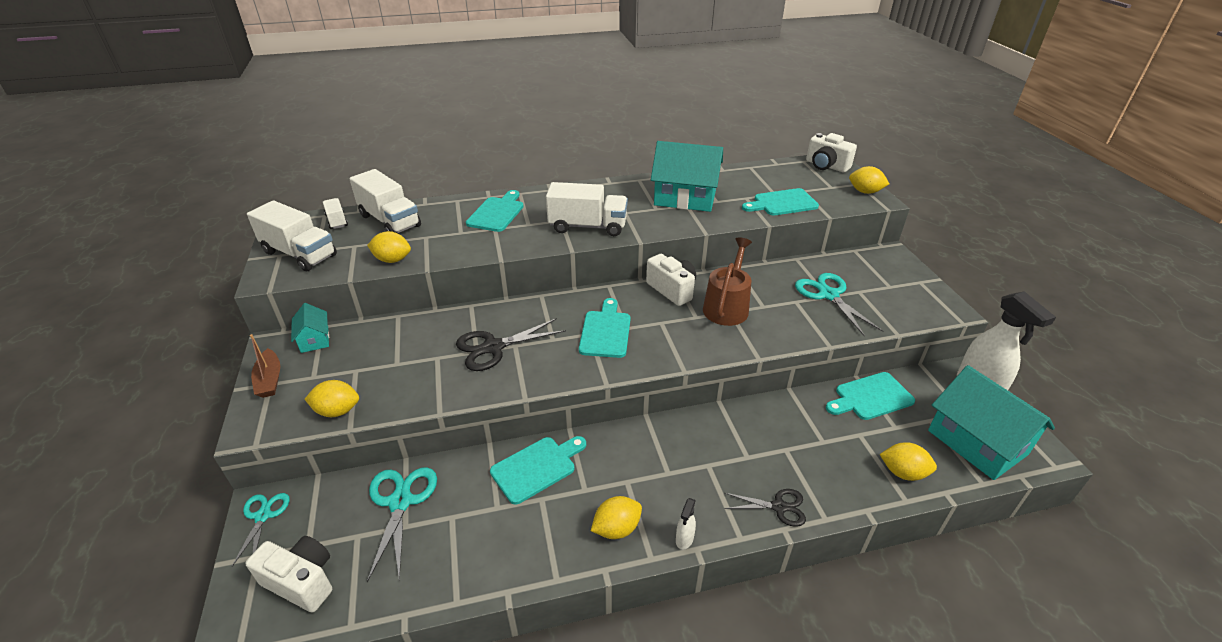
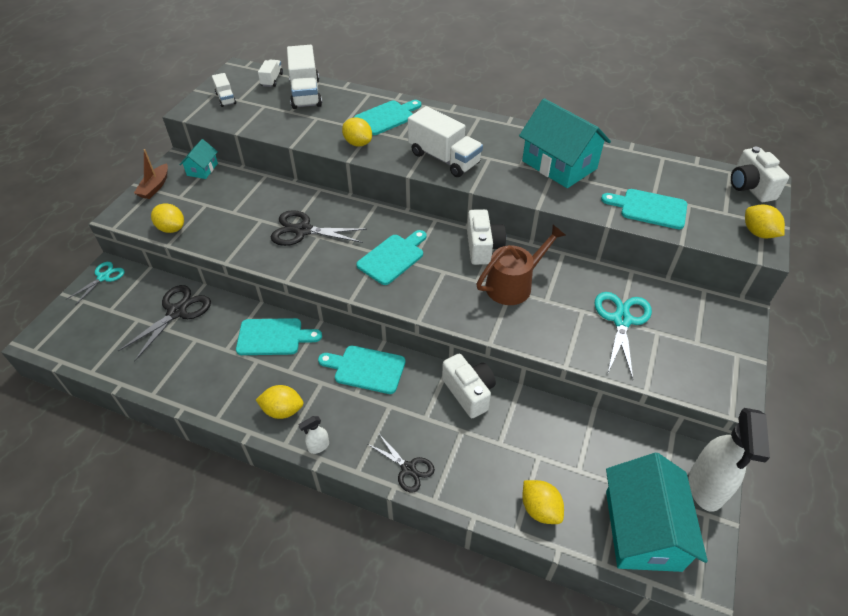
camera: 35 degrees right, 10 degrees up
white camera [246,536,332,613] -> white camera moved to [442,354,496,418]
white truck [247,200,337,271] -> white truck [212,73,236,107], size x0.52
yellow lemon [367,231,411,263] -> yellow lemon moved to [342,118,372,147]
turquoise scissors [367,467,437,582] -> black scissors [118,285,211,362]
turquoise cutting board [826,372,915,420] -> turquoise cutting board moved to [318,346,405,394]

